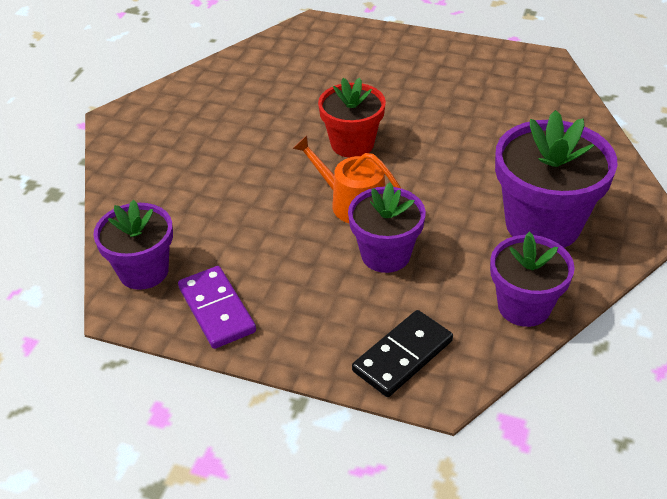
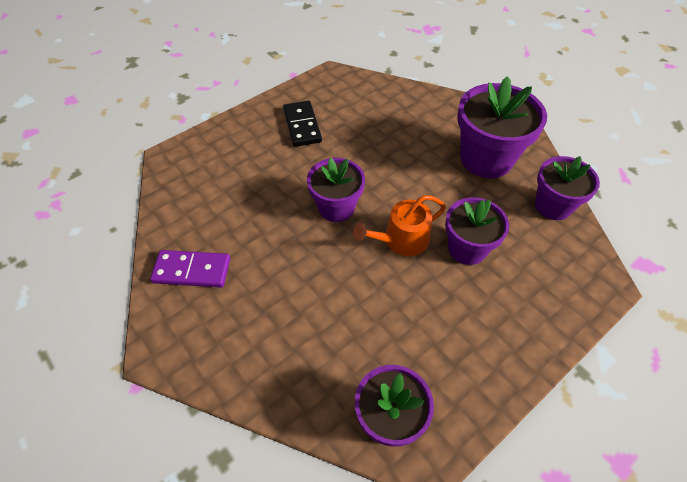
camera: 60 degrees left, 10 degrees up
purple domino [178,266,256,349] -> purple domino moved to [150,250,230,288]
red flower pot [318,78,386,158] -> purple flower pot [307,158,365,222]
black domino [352,310,453,397] -> black domino moved to [283,101,322,147]

